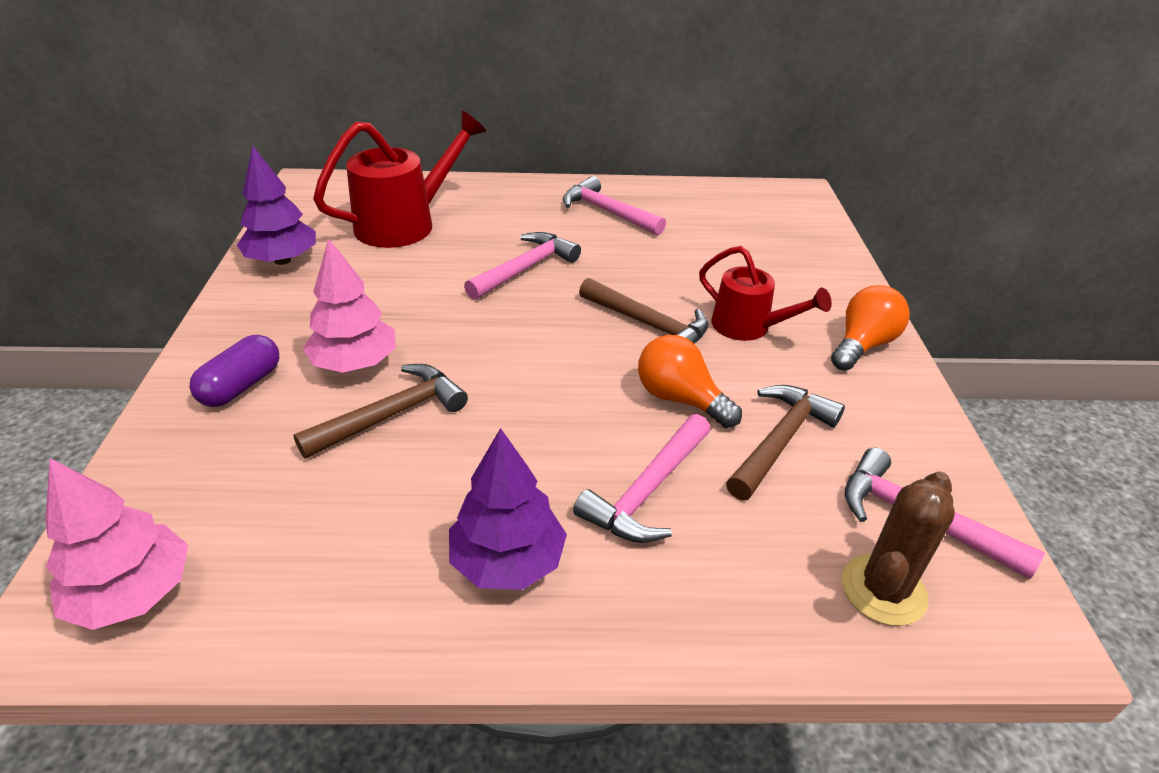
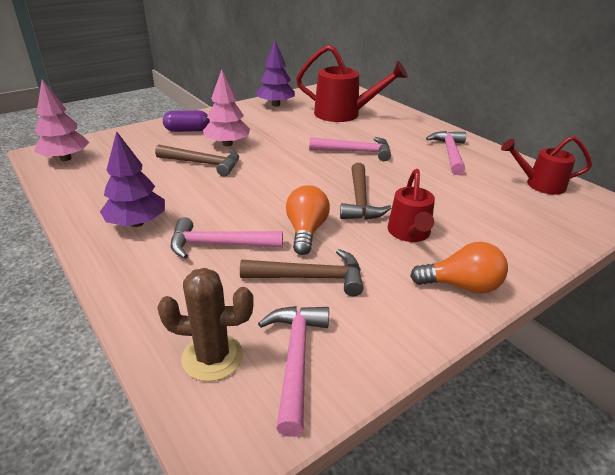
camera: 55 degrees right, 5 degrees down
none -> red watering can [501,136,592,195]

